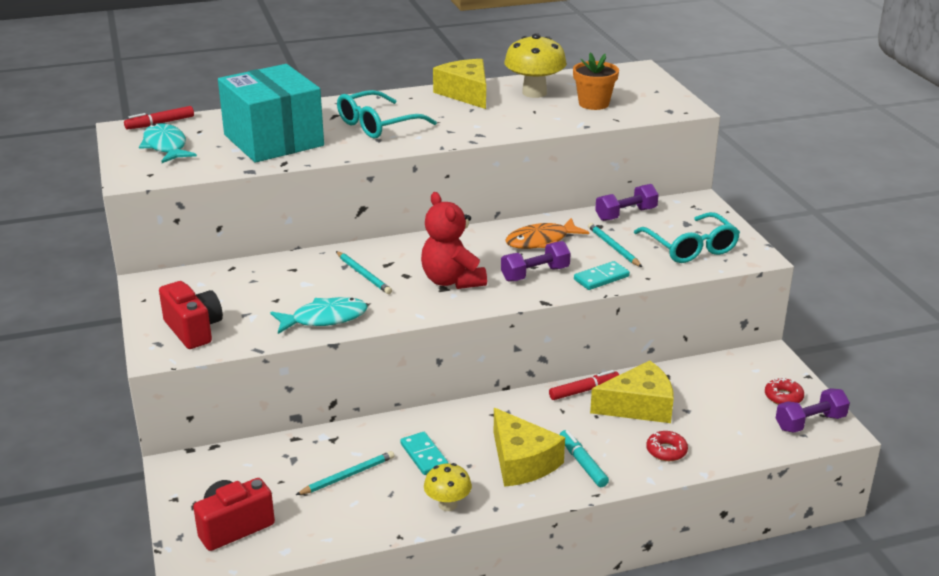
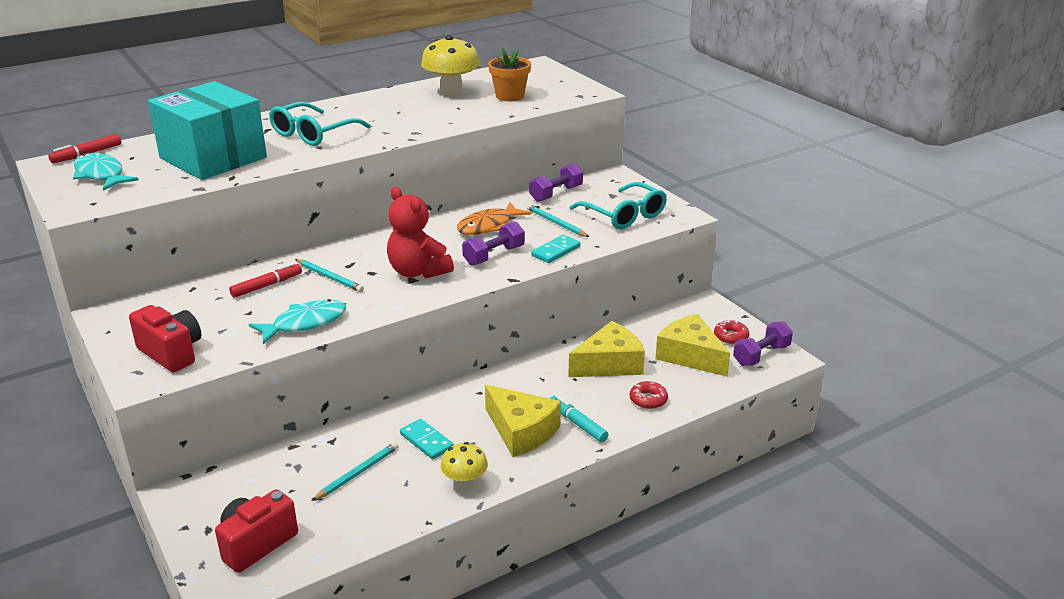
camera: 15 degrees left, 0 degrees up
yellow cheese [433,59,486,109] -> yellow cheese moved to [655,314,730,376]
red marker [549,370,619,400] -> red marker moved to [229,263,302,298]

